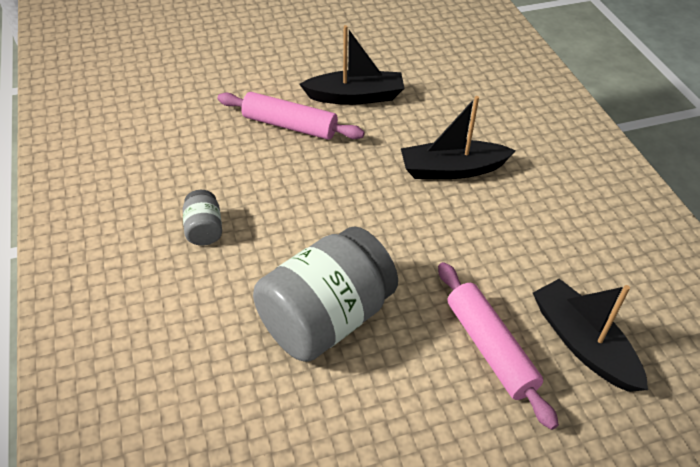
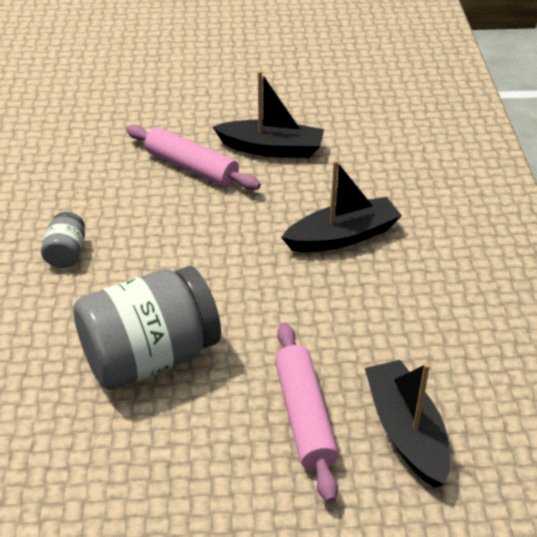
camera: 15 degrees right, 5 degrees down
black boat [401,96,516,179] -> black boat turned 150 degrees clockwise [281,160,402,252]

